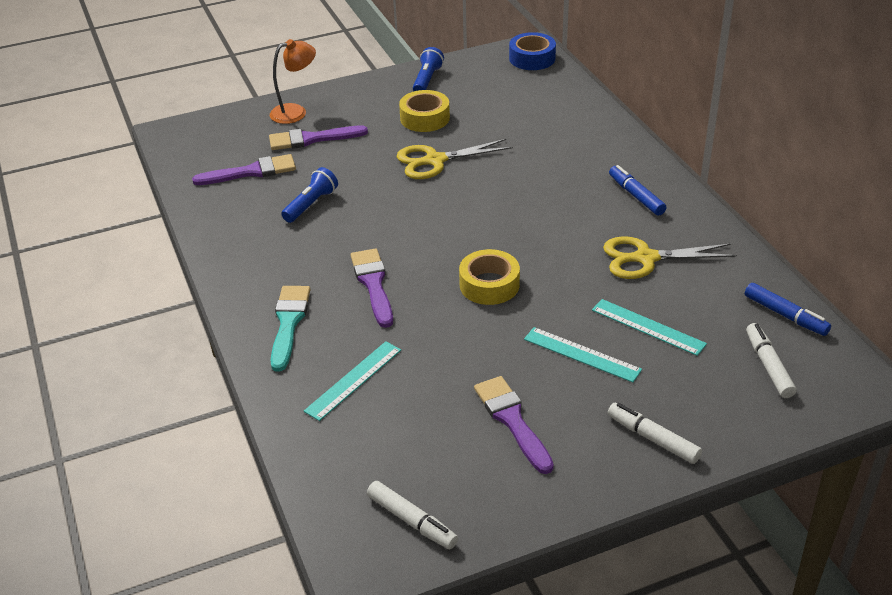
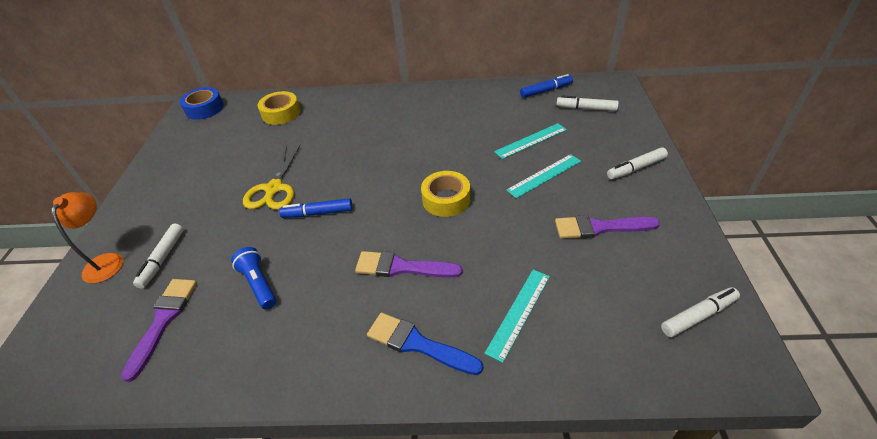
camera: 65 degrees left, 5 degrees up
purple brush [269,126,368,150] -> white marker [133,224,184,289]
turquoise brush [271,286,310,372] -> blue brush [367,313,483,375]
turquoise ruler [304,341,401,421] -> turquoise ruler turned 60 degrees clockwise [484,270,550,363]
yellow tape [399,90,450,132] -> yellow tape moved to [258,91,300,125]
blue flashlight [413,47,444,91] -> none
yellow scissors [603,236,737,279] -> none
blue marker [609,165,666,216] -> blue marker moved to [279,198,353,218]

